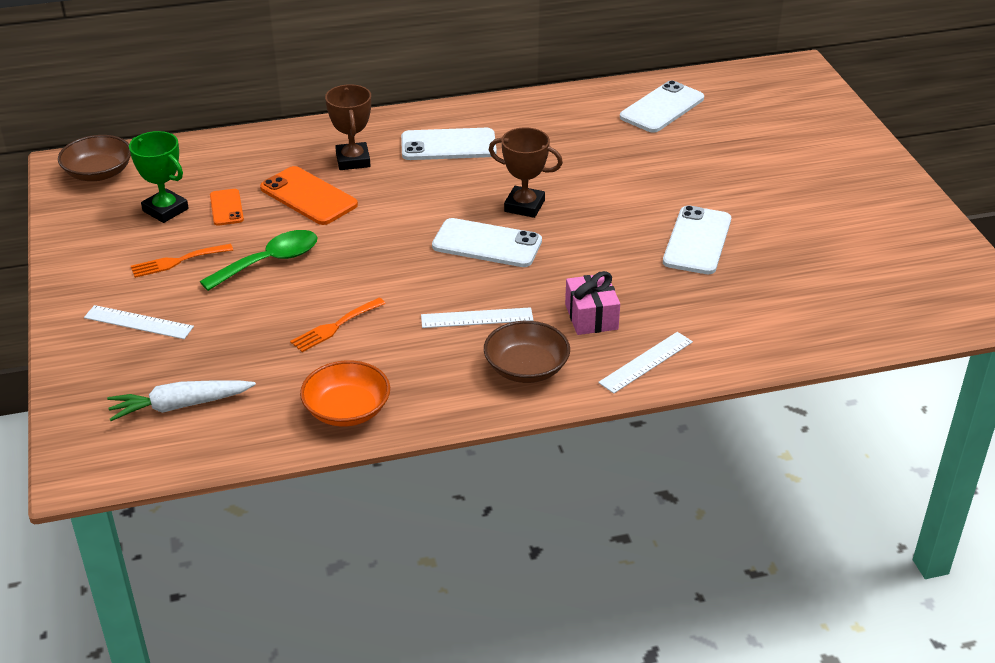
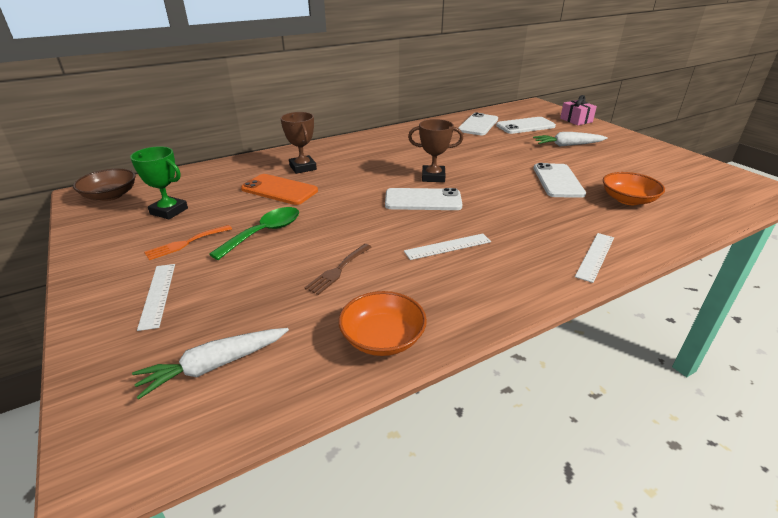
camera: 15 degrees left, 5 degrees down
white ruler [84,305,194,339] -> white ruler turned 75 degrees clockwise [137,264,175,331]
orange phone [210,189,244,226] -> none
orange fork [290,298,386,352] -> brown fork [304,244,372,295]
white phone [401,128,497,160] -> white phone moved to [496,117,556,134]
brown bowl [484,321,570,383] -> none
pink gift [565,271,620,335] -> pink gift moved to [560,95,597,125]
none -> white carrot [533,132,608,147]
none -> orange bowl [603,172,665,205]

